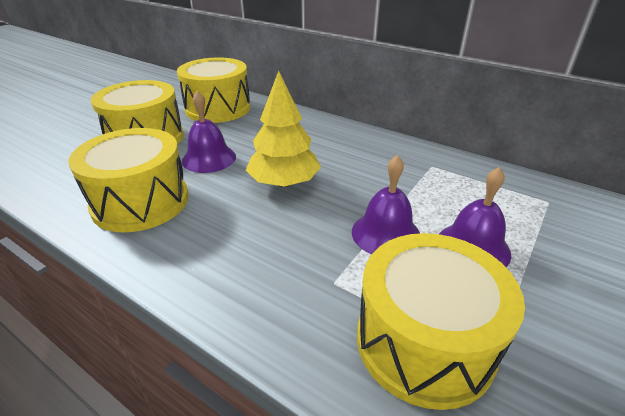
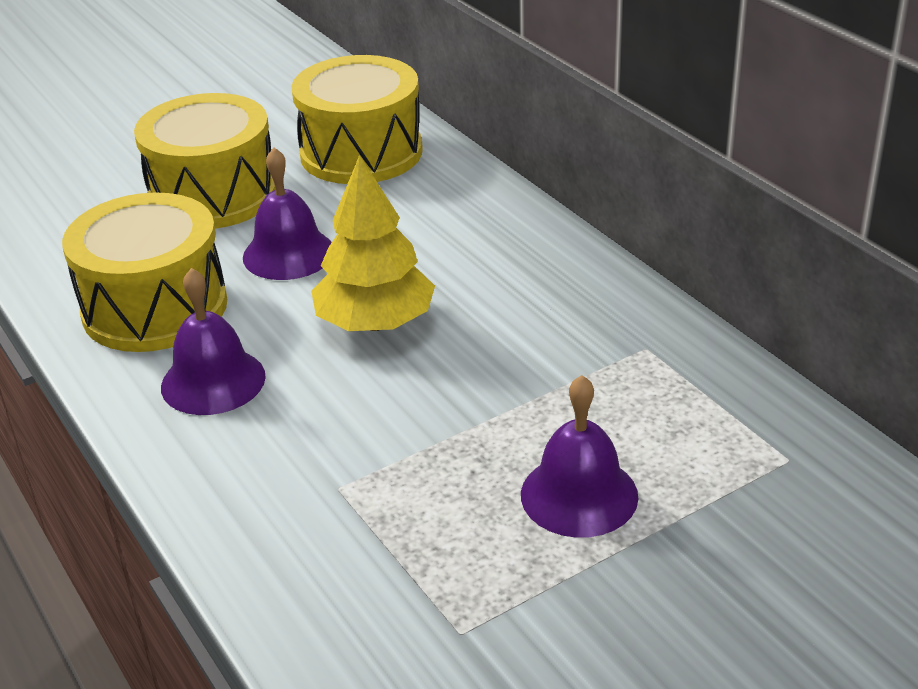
camera: 25 degrees right, 0 degrees up
purple bell [352,155,420,254] -> purple bell moved to [161,268,266,415]
yellow drum [357,233,525,410] -> none

